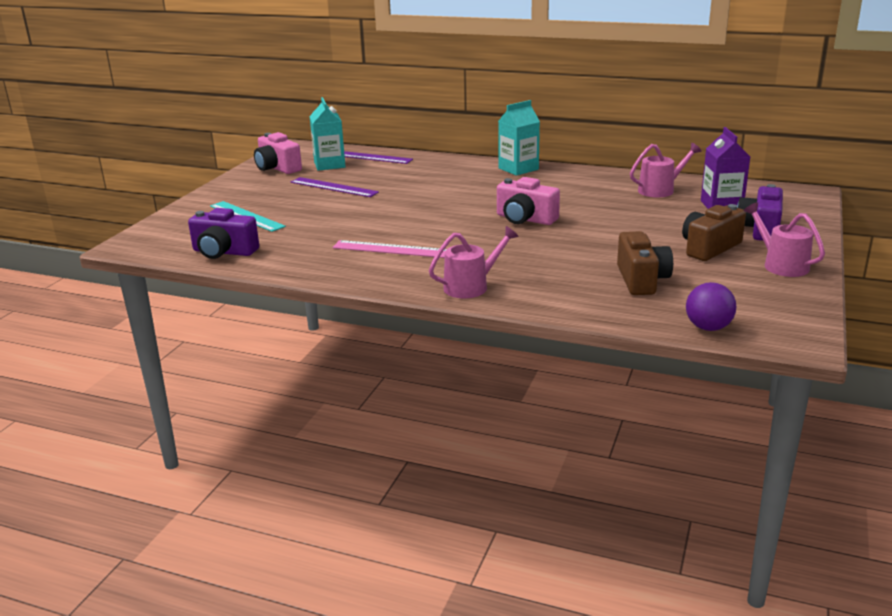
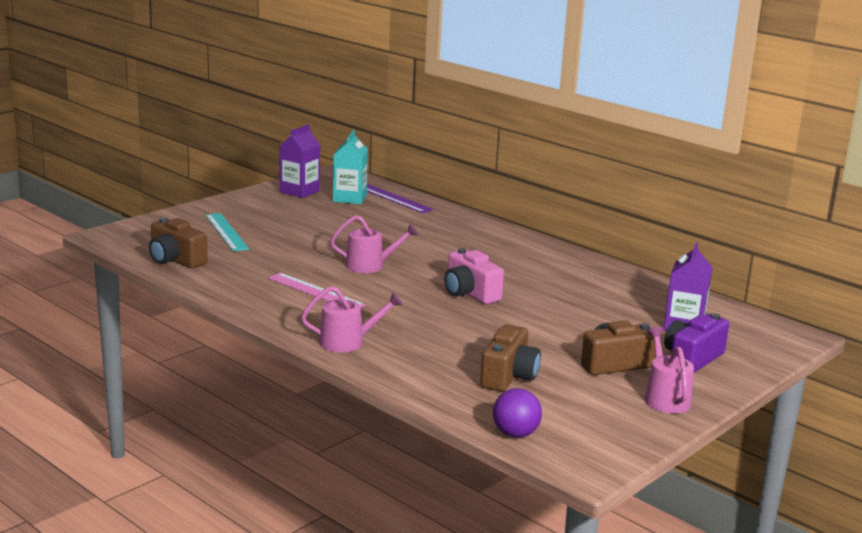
camera: 20 degrees right, 5 degrees down
purple camera [188,208,259,259] -> brown camera [149,217,208,268]
pink camera [254,132,302,174] -> purple carton [280,125,320,198]
purple ruler [291,177,379,197] -> none
turquoise carton [498,100,540,176] -> none
pink watering can [630,143,701,197] -> pink watering can moved to [330,215,418,273]

